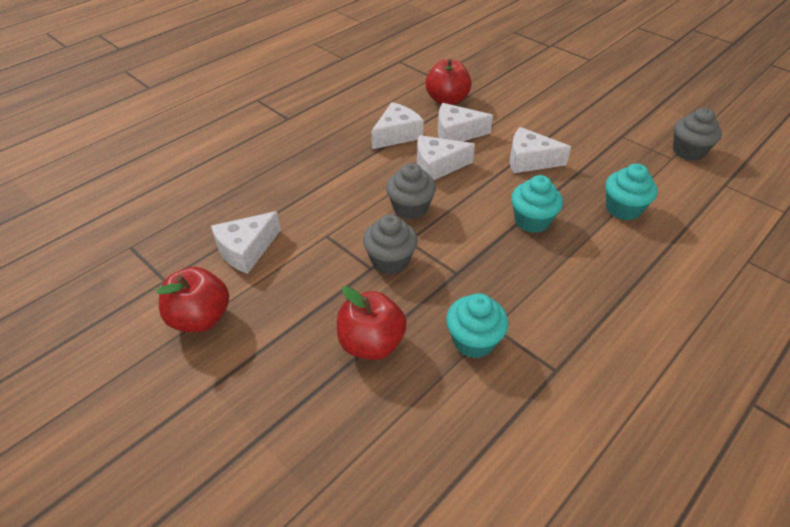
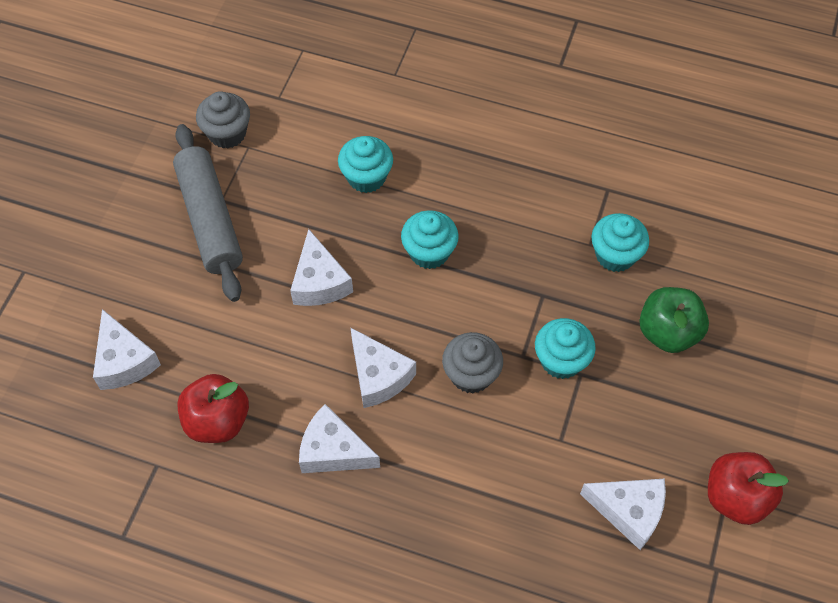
camera: 115 degrees left, 15 degrees up
red apple [337,286,407,360] -> green apple [639,287,709,353]
grey cupcake [363,214,418,274] -> turquoise cupcake [535,318,596,379]
white cheese [438,103,493,142] -> white cheese moved to [93,309,161,390]
none -> grey rolling pin [173,124,243,302]

